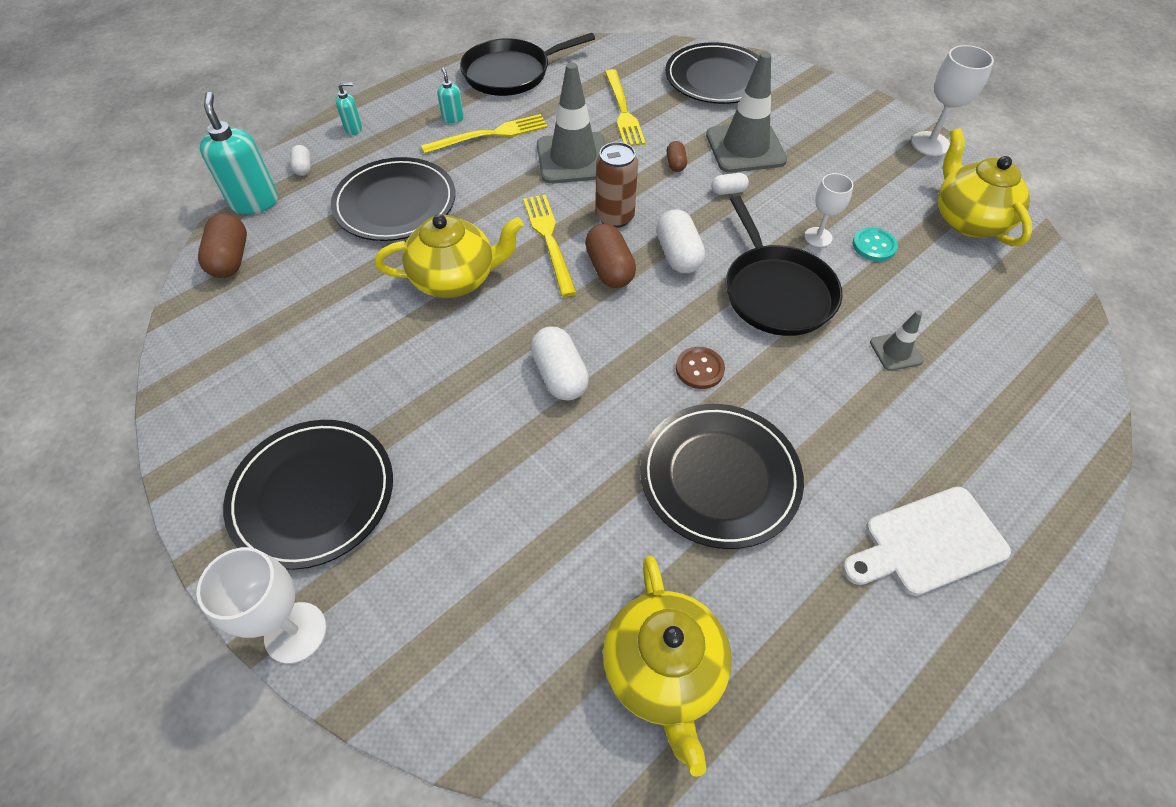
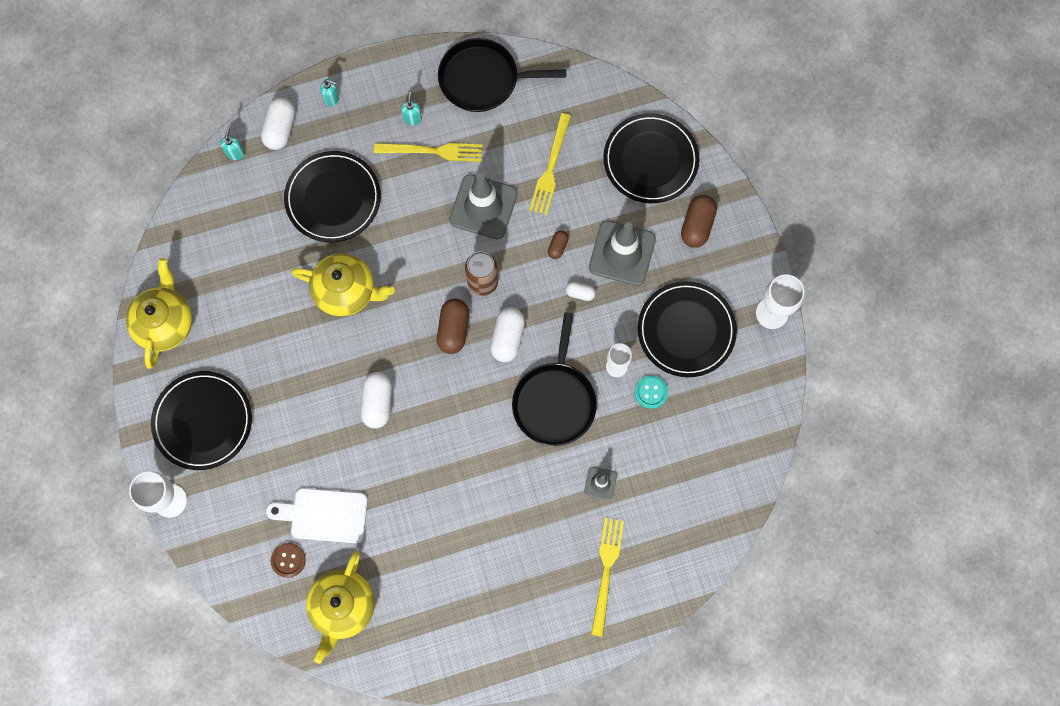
camera: 25 degrees right, 20 degrees up
brown capsule [198,213,247,278] -> brown capsule moved to [681,195,717,248]
turquoise soap dispenser [200,92,278,215] -> turquoise soap dispenser [220,128,245,160], size x0.50
white capsule [290,145,311,176] -> white capsule [261,98,295,150], size x1.82
yellow fork [523,195,577,297] -> yellow fork moved to [591,518,624,637]
black plate [640,404,804,549] -> black plate moved to [638,281,737,377]
brown button [676,347,725,389] -> brown button moved to [271,543,306,578]
white cutting board [843,487,1011,596] -> white cutting board moved to [266,488,368,543]
yellow teapot [938,128,1032,246] -> yellow teapot moved to [126,258,193,369]

